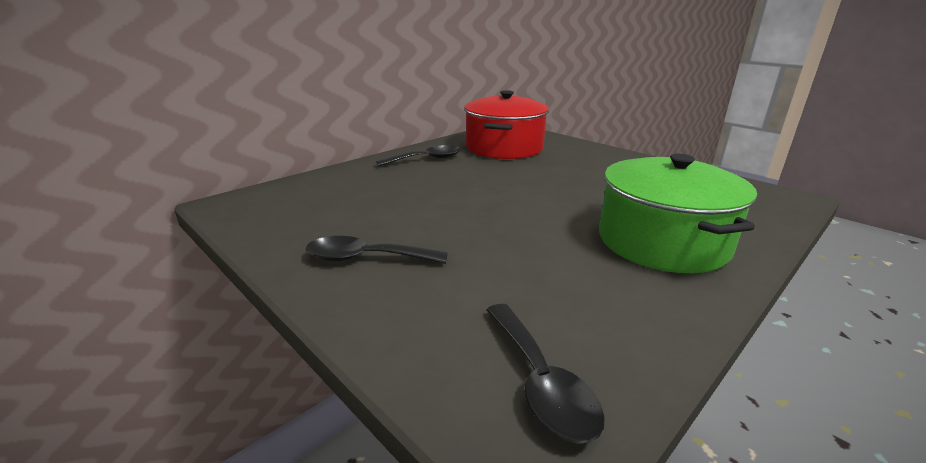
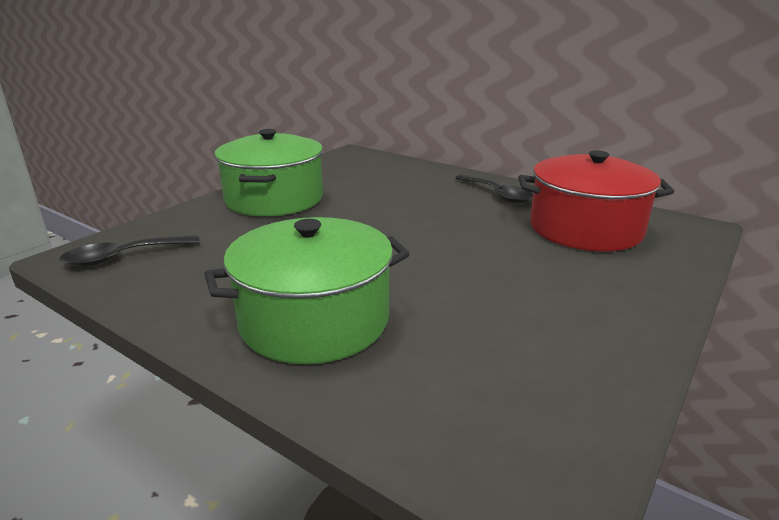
camera: 80 degrees right, 0 degrees up
black spoon [306,236,448,264] -> green pot [214,129,323,216]

